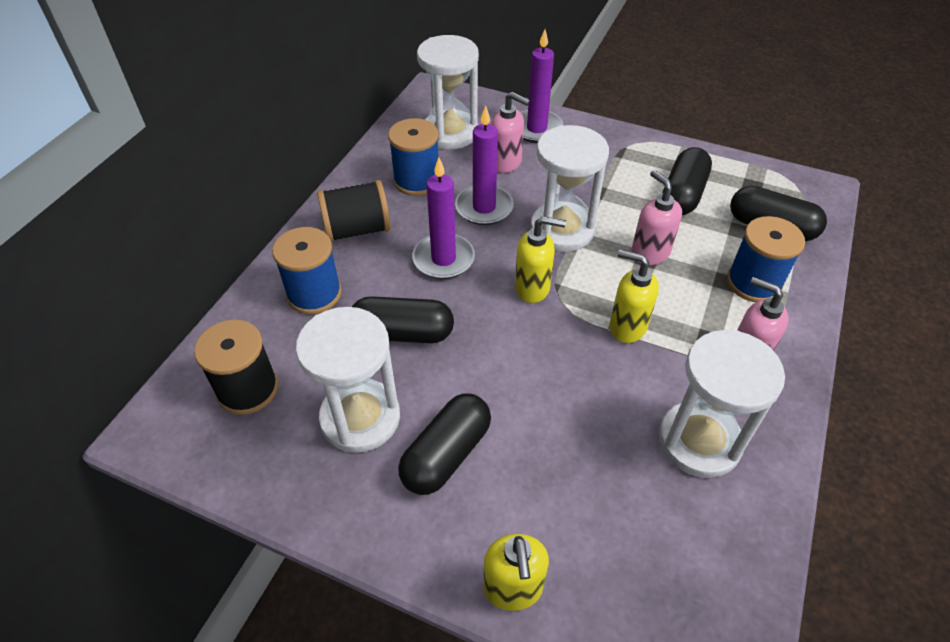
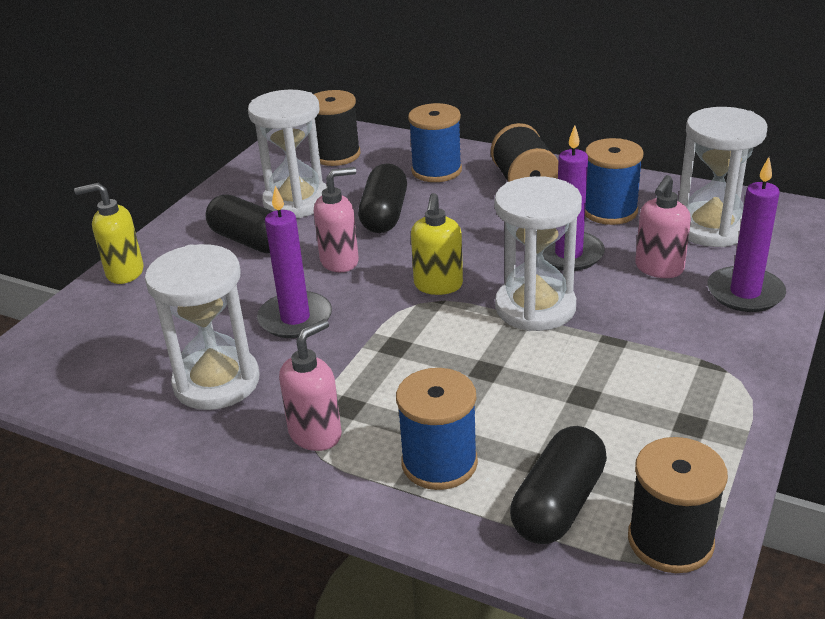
camera: 95 degrees right, 15 degrees down
purple candle [412,157,475,279] -> purple candle moved to [257,186,332,338]
yellow soap dispenser [610,250,659,343] -> none
pink soap dispenser [631,170,682,265] -> pink soap dispenser moved to [314,167,359,272]
black capsule [663,147,712,215] -> none
none -> black spool [628,437,728,573]

